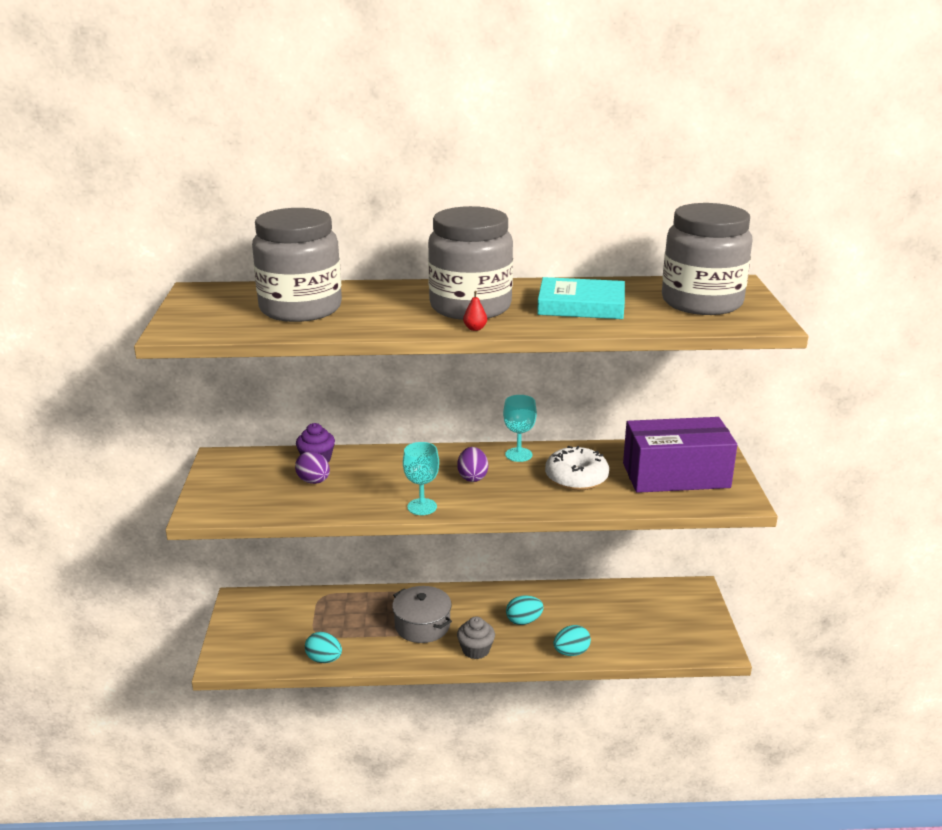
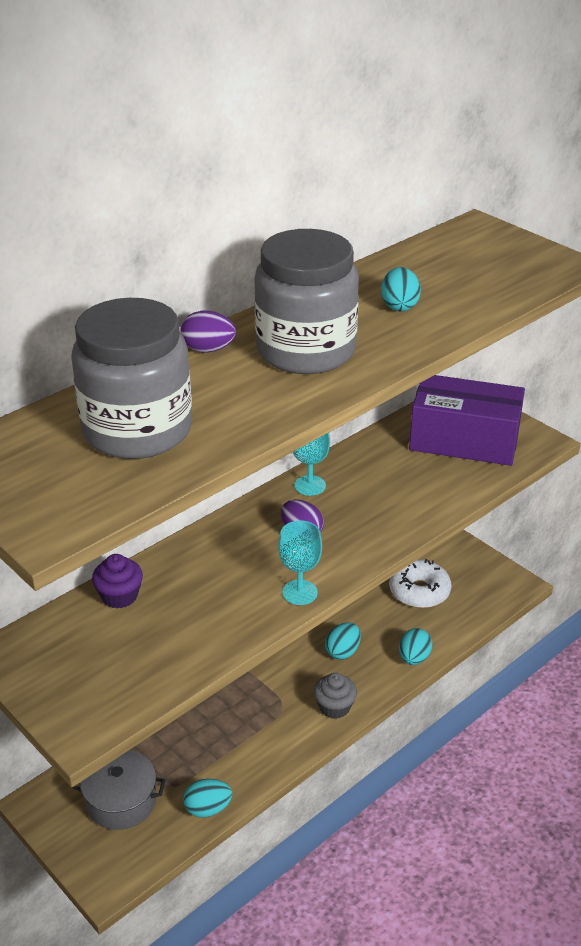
camera: 40 degrees left, 10 degrees up
purple egg [295,451,330,484] -> purple egg moved to [181,311,236,352]
grey pot [392,586,452,643] -> grey pot moved to [72,750,166,830]
red pear [463,291,487,331] -> none
turquoise book [537,277,625,319] -> turquoise egg [381,267,421,311]
white donut [545,446,609,490] -> white donut moved to [389,559,451,608]
purple box [623,417,737,493] -> purple box turned 60 degrees clockwise [409,375,525,466]
grey jar [662,203,753,315] -> none

